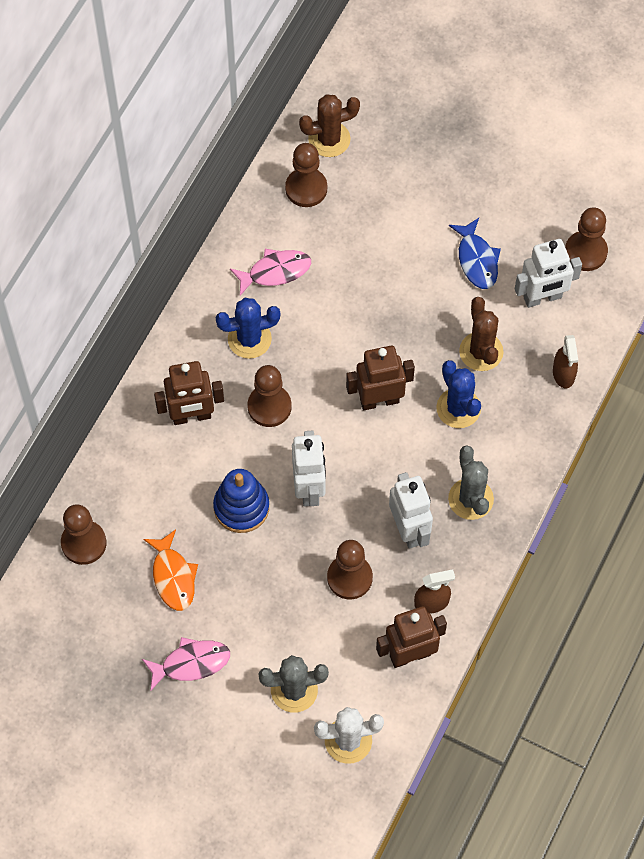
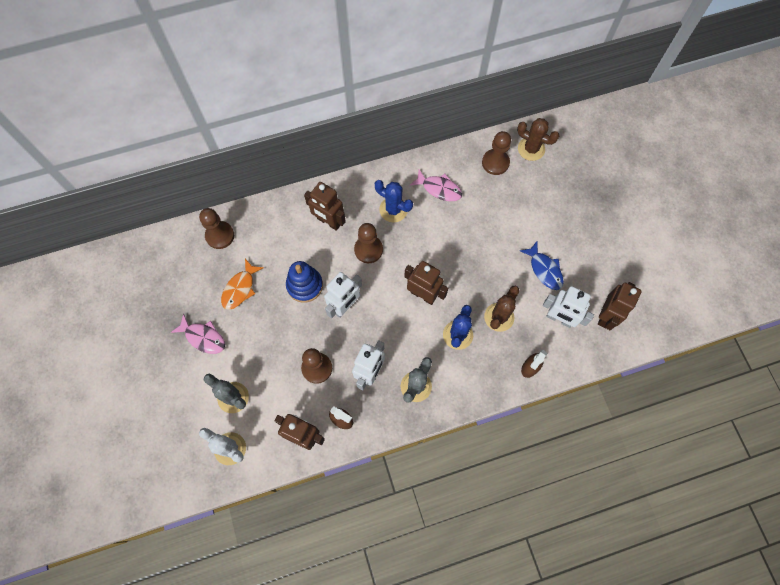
camera: 45 degrees right, 5 degrees up
blue fish [449,218,501,289] -> blue fish turned 60 degrees counterclockwise [520,241,564,290]
brown pawn [565,207,608,271] -> brown robot [598,282,641,330]

